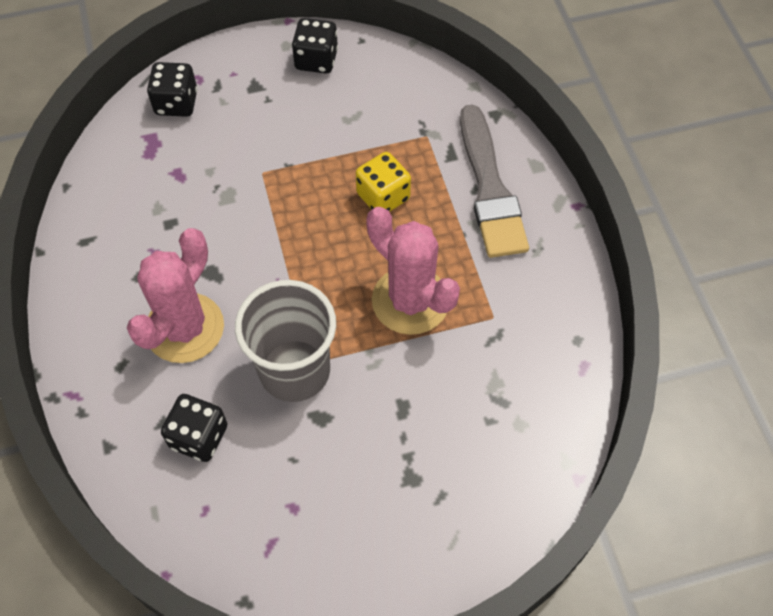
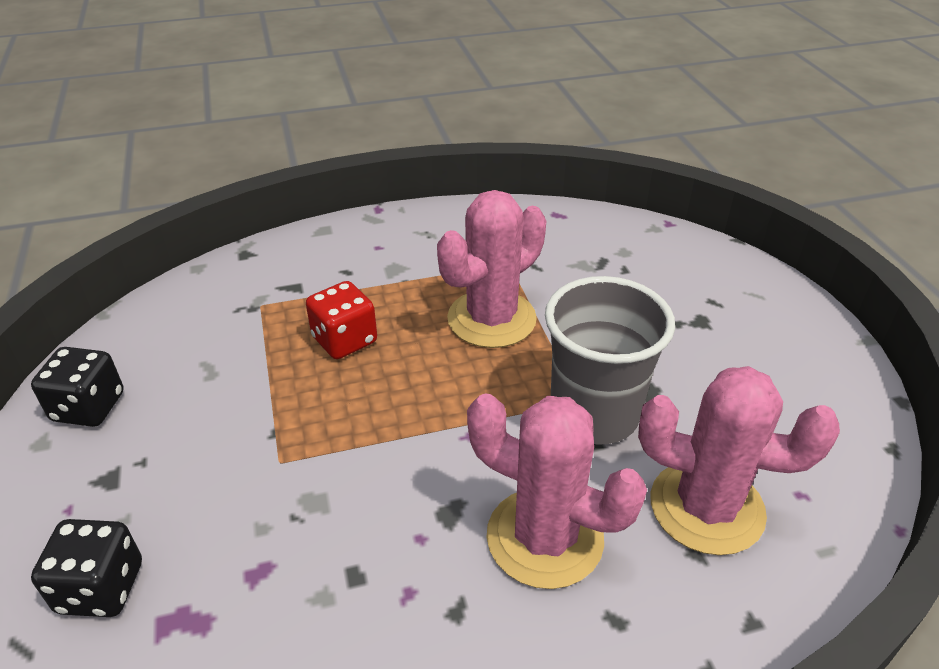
camera: 90 degrees left, 20 degrees down
black dice [161,394,227,462] -> pink cactus [638,366,840,555]
yellow dice [356,152,411,212] -> red dice [306,281,377,359]
grey brush [460,105,529,258] -> none

